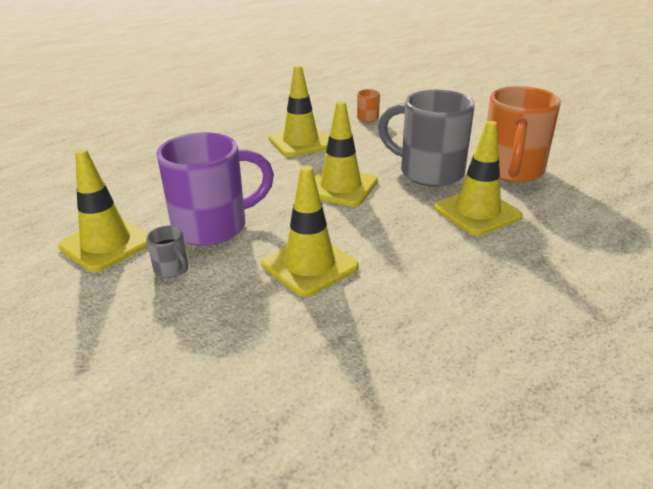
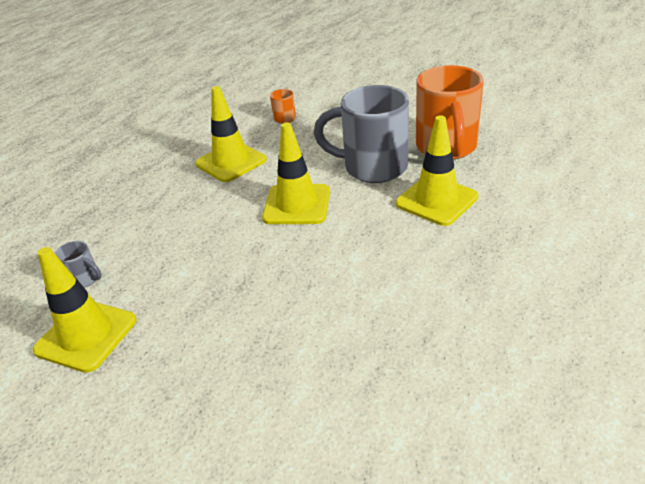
camera: 15 degrees left, 5 degrees up
grey mug [146,226,188,278] -> grey mug moved to [55,241,102,288]
purple mug [156,132,274,246] -> none
yellow traffic cone [261,165,359,297] -> none

